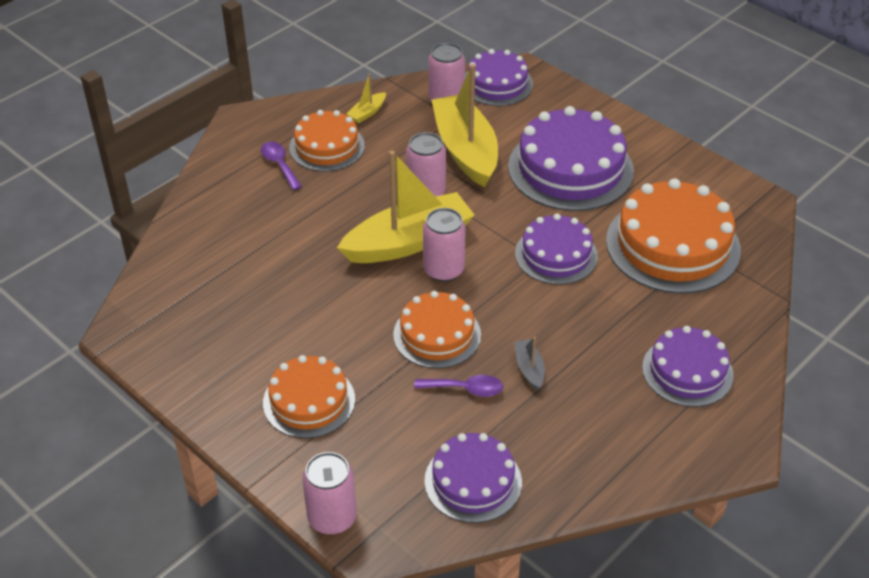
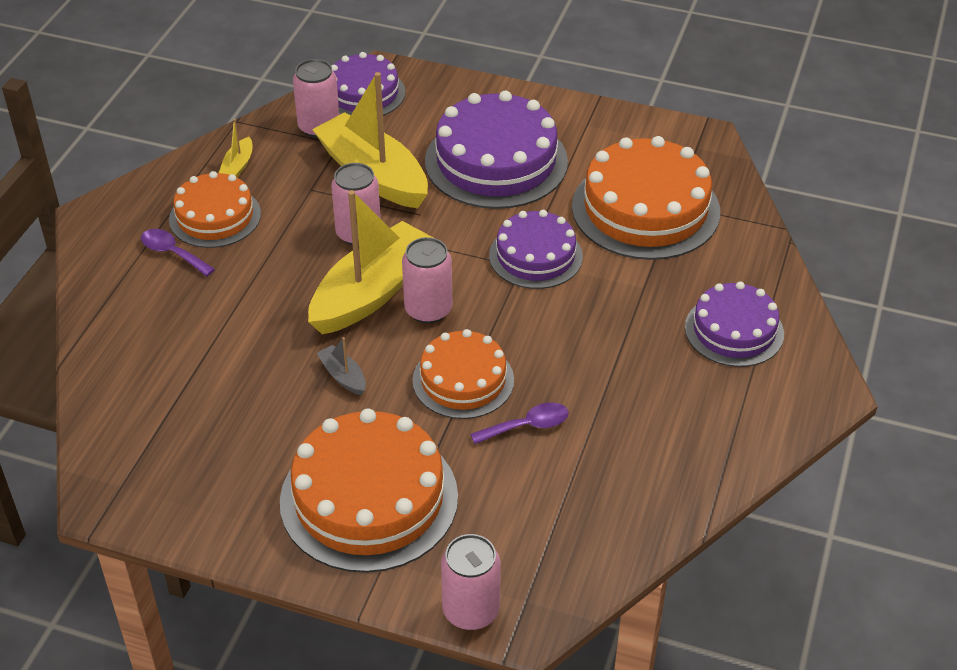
camera: 25 degrees left, 0 degrees up
orange cake [263,355,355,438] -> orange cake [280,409,458,573], size x1.63
purple cake [425,433,522,523] -> none
grey boat [514,337,545,390] -> grey boat moved to [317,337,366,395]

